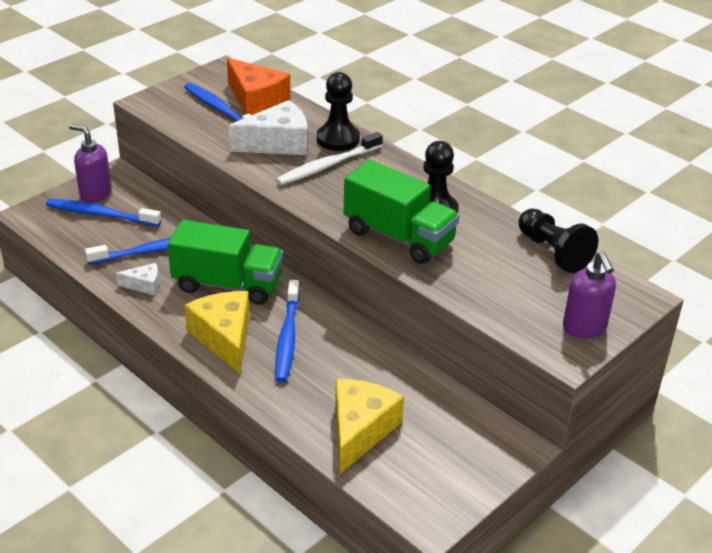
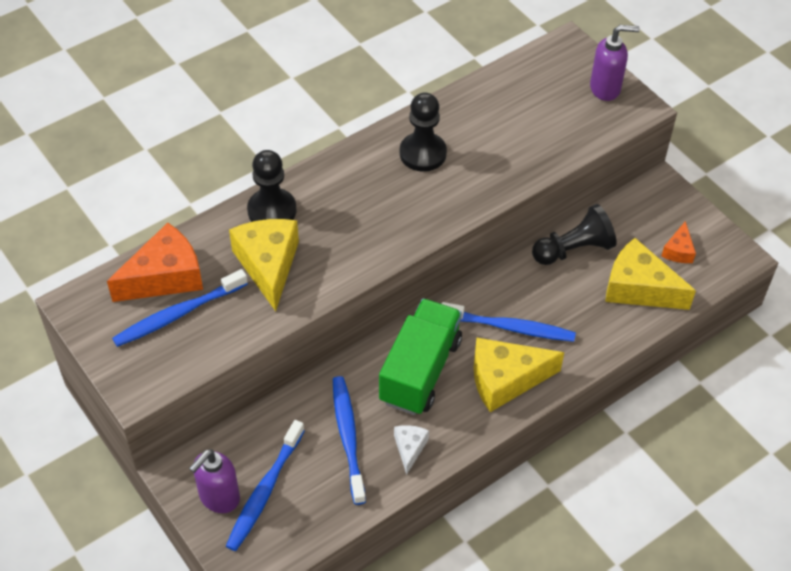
camera: 80 degrees left, 15 degrees up
white cheese [229,100,307,155] -> yellow cheese [229,219,299,311]
white toothbrush [276,132,383,185] -> none
green truck [344,160,460,264] -> none
black pawn [519,208,598,273] -> black pawn moved to [532,204,616,265]
none -> orange cheese [662,221,696,263]

